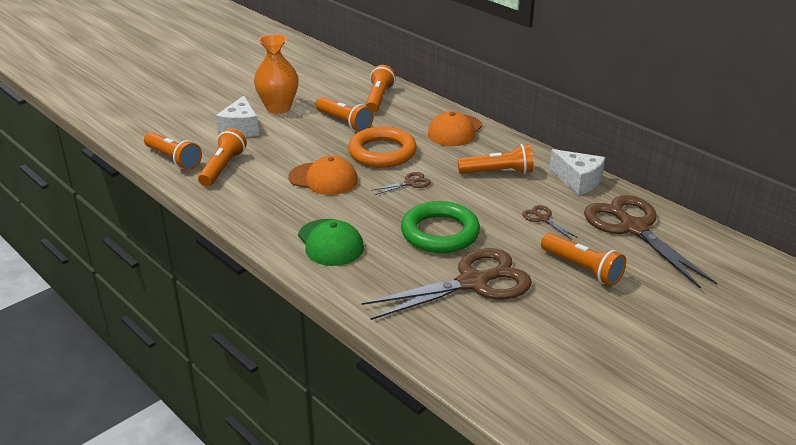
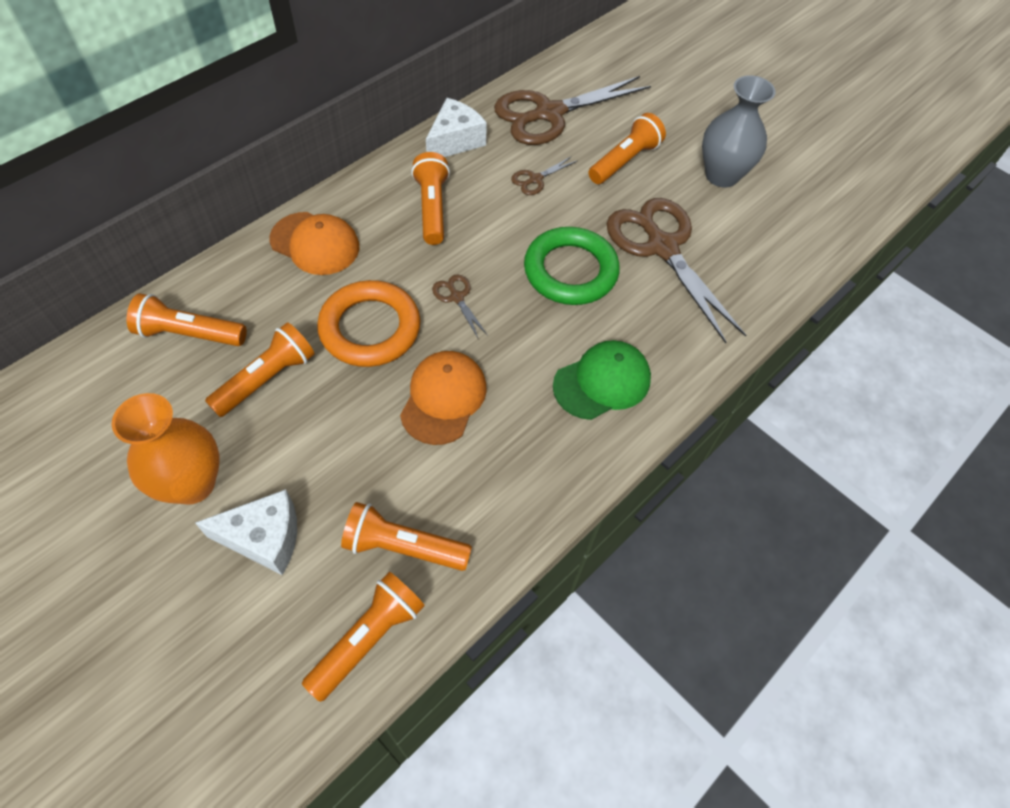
camera: 95 degrees left, 25 degrees up
none -> grey vase [702,75,776,188]

